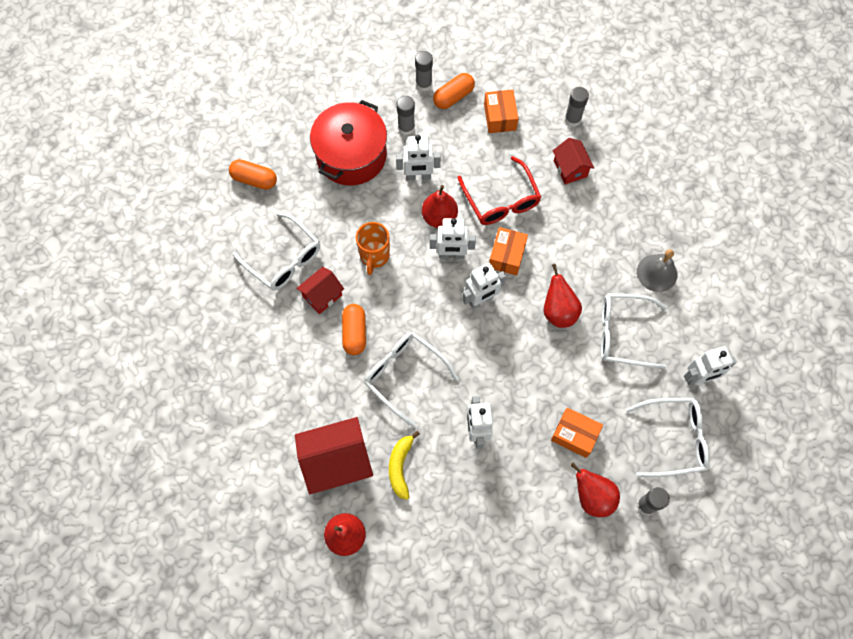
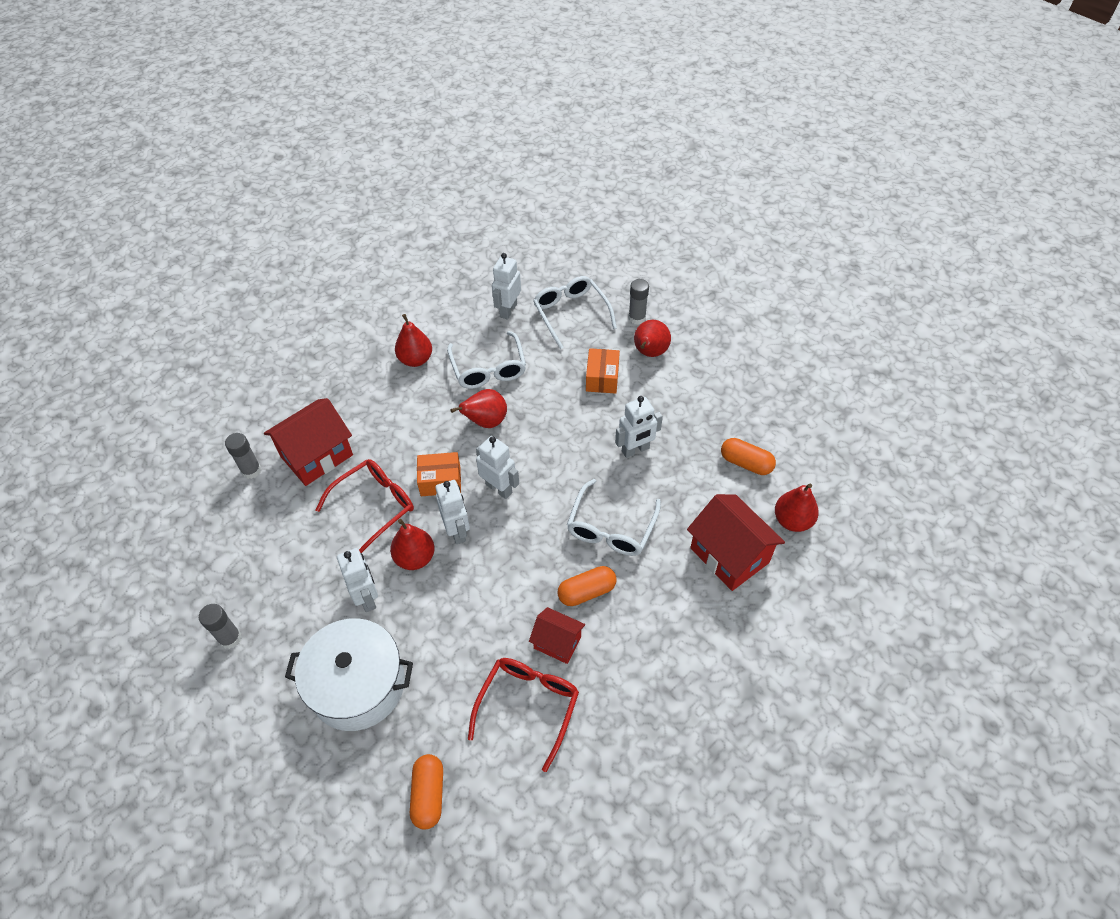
camera: 110 degrees left, 15 degrees down
white glasses [233,212,320,291] -> red glasses [468,658,579,772]
red pot [310,100,387,186] -> white pot [285,618,413,731]
orange mug [356,222,390,275] -> none
yellow banana [389,431,420,500] -> none
grey glue stick [396,96,415,135] -> none
orange capsule [433,73,475,109] -> orange capsule moved to [721,438,776,475]
orange box [484,90,518,133] -> none
red house [552,138,594,184] -> red house [264,398,353,486], size x1.72
grey bell [637,249,677,292] -> red pear [395,314,432,367]
white robot [684,346,737,385] -> white robot turned 120 degrees counterclockwise [492,253,521,320]

